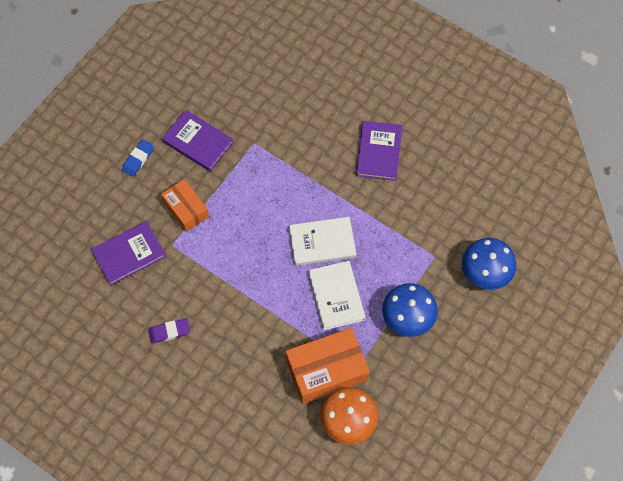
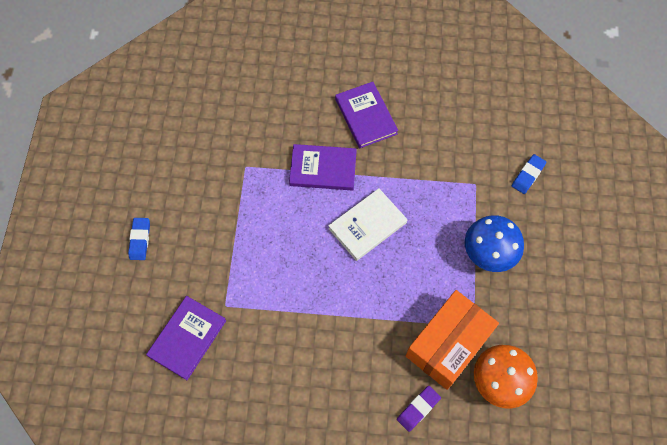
camera: 30 degrees left, 0 degrees up
purple eraser [148,318,190,344] -> purple eraser moved to [397,386,441,432]
orange box [161,179,209,232] -> none
purple book [162,110,233,171] -> purple book moved to [289,144,357,190]
white book [308,261,366,330] -> none
blue mushroom [462,238,516,290] -> blue eraser [512,154,546,194]

